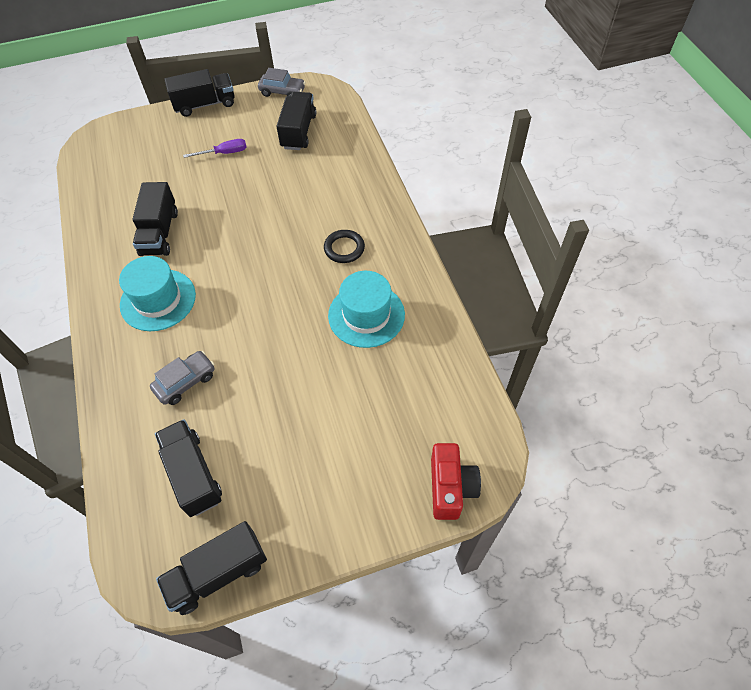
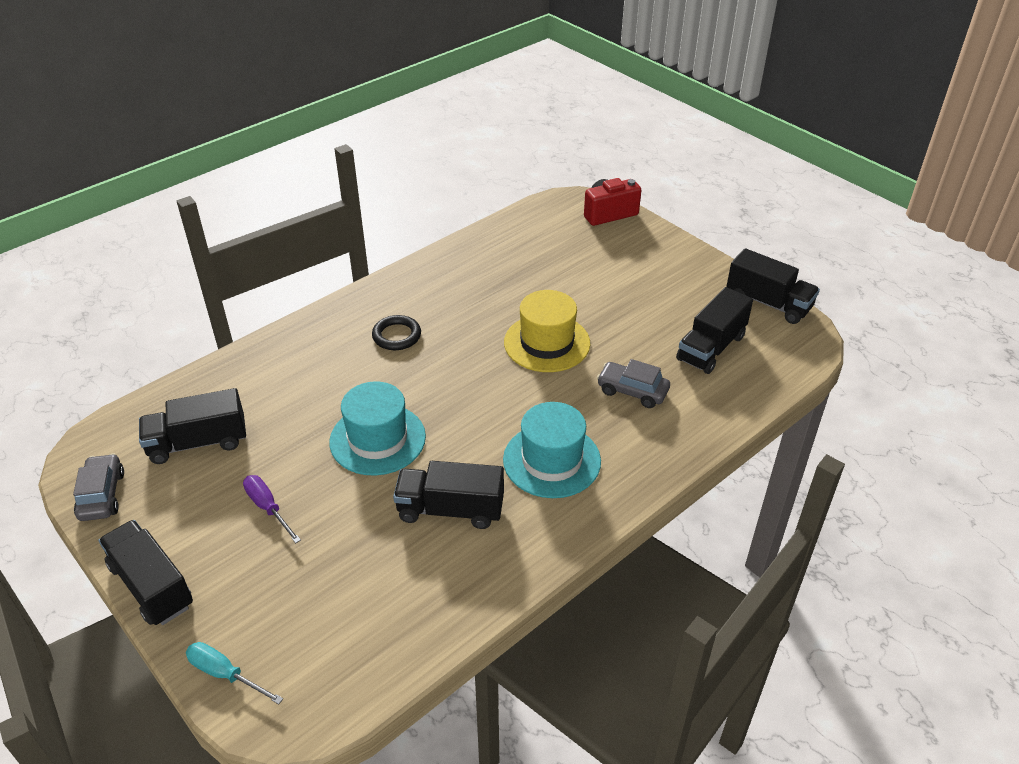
camera: 115 degrees left, 15 degrees down
black truck [132,182,178,256] -> black truck turned 150 degrees counterclockwise [393,461,504,529]
turquoise hat [328,271,405,348] -> turquoise hat moved to [329,381,426,476]
none -> turquoise screwdriver [186,642,283,704]
none -> yellow hat [504,290,590,372]

